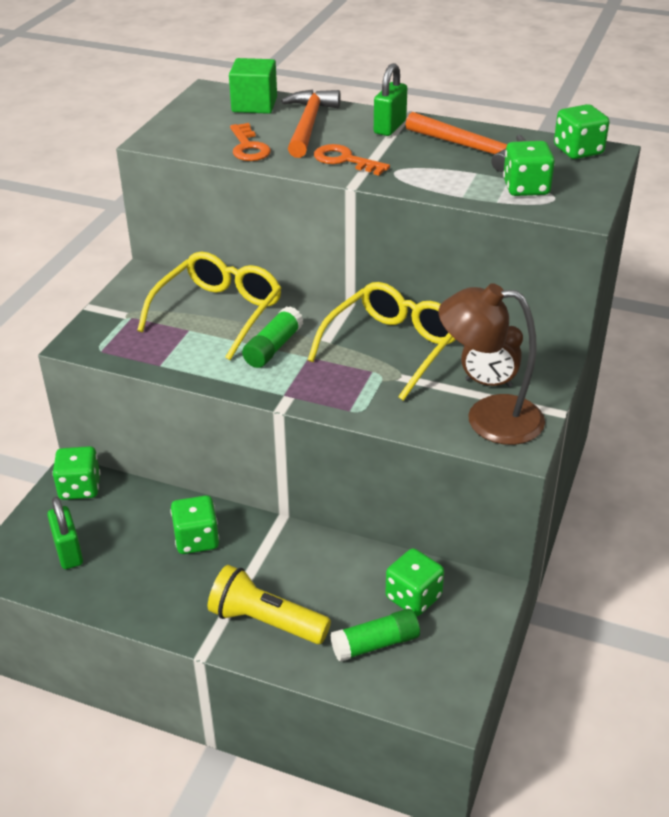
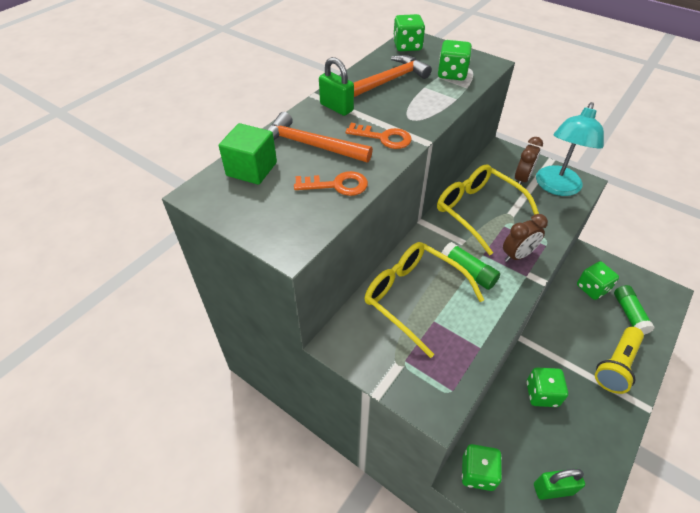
camera: 75 degrees left, 10 degrees up
orange key [314,144,390,176] -> orange key turned 120 degrees counterclockwise [345,123,411,149]
brown lamp [439,283,545,445] -> turquoise lamp [536,102,604,196]
none -> brown clock [503,214,548,262]

